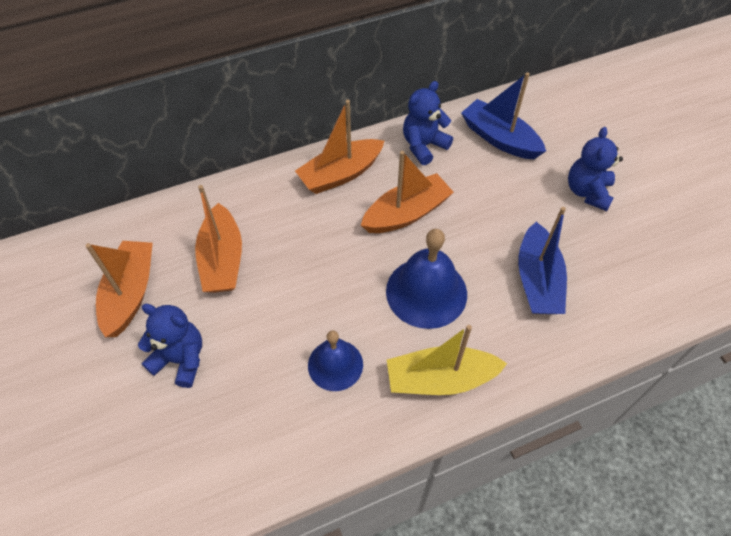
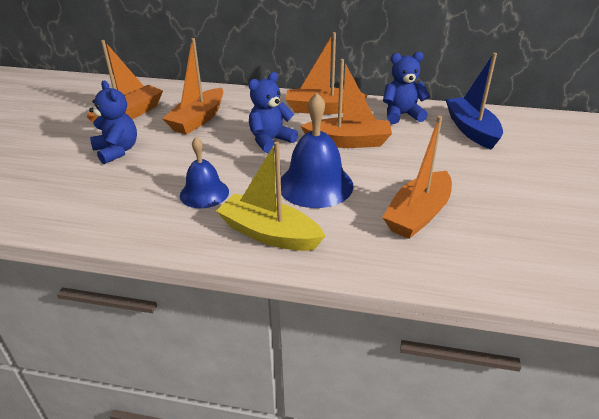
camera: 35 degrees right, 20 degrees down
blue boat [518,207,567,314] -> orange boat [382,116,452,239]
blue teddy bear [568,127,623,211] -> blue teddy bear moved to [248,72,298,154]

